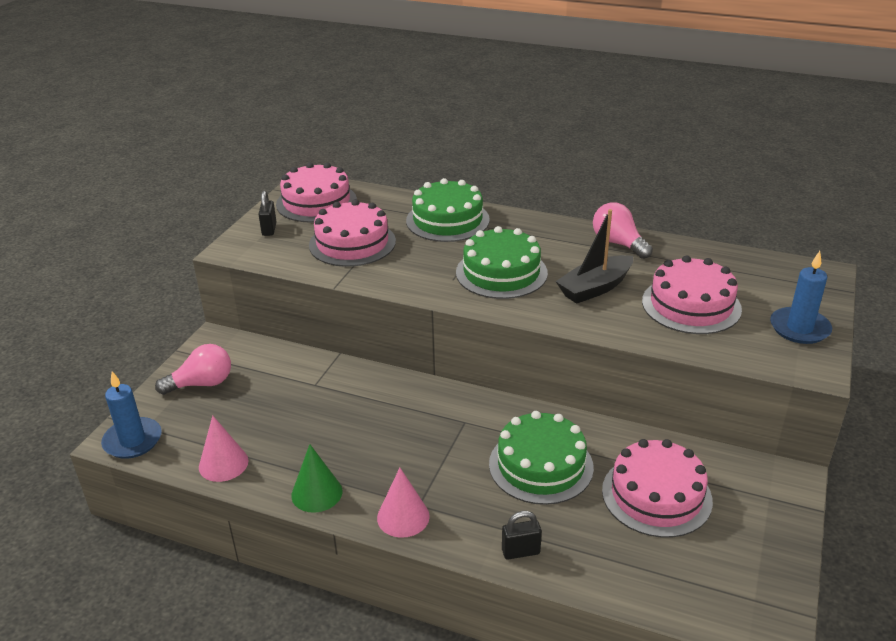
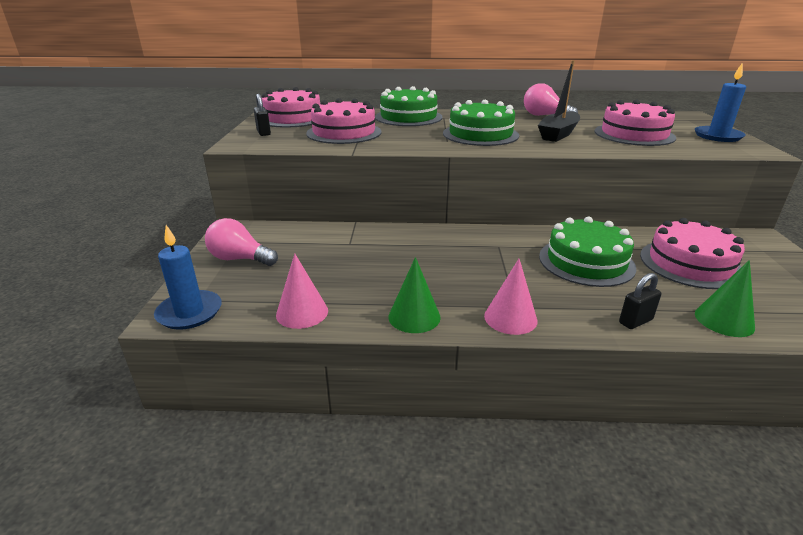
camera: 20 degrees left, 5 degrees down
pink light bulb [155,344,231,395] -> pink light bulb turned 120 degrees counterclockwise [205,218,278,266]
none -> green cone [695,260,755,337]

